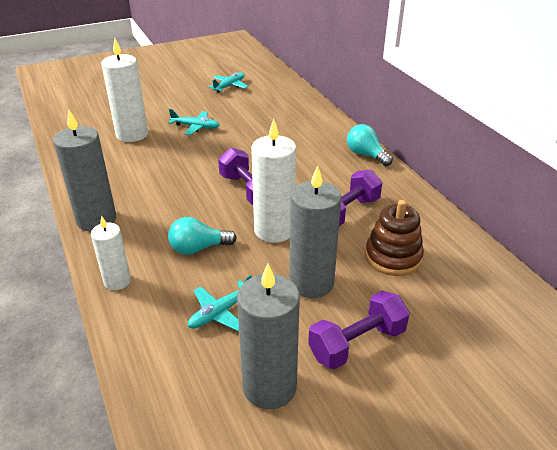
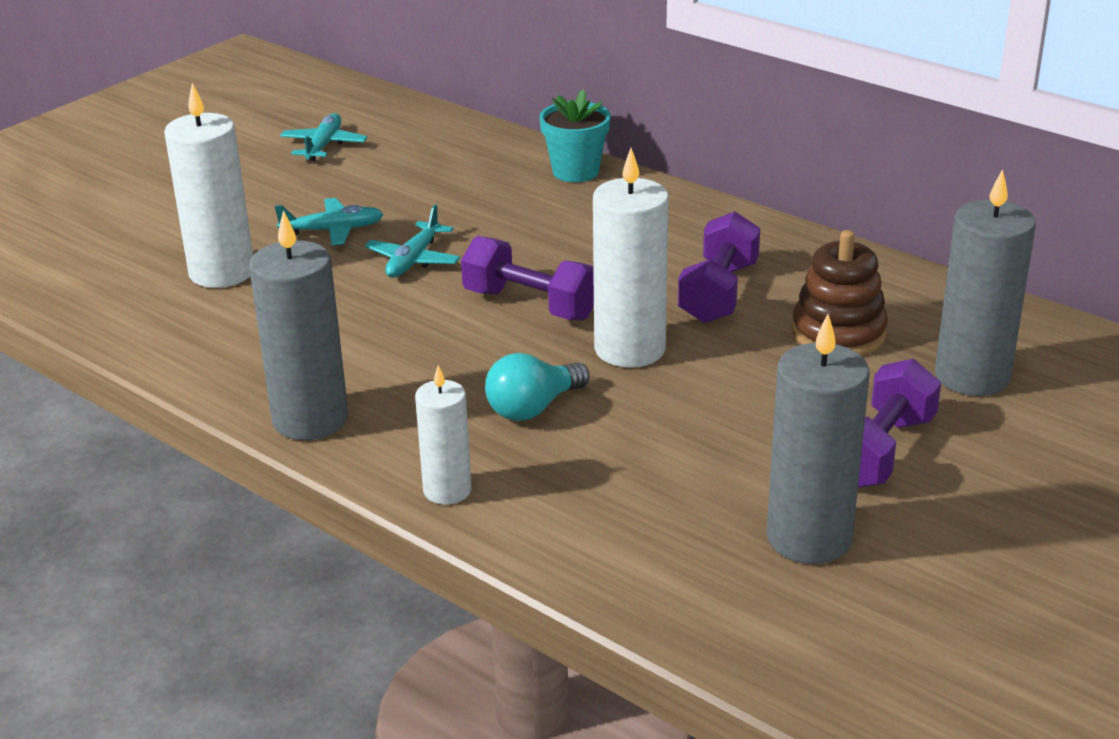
camera: 25 degrees left, 5 degrees down
turquoise plane [188,275,252,332] -> turquoise plane moved to [365,204,460,277]
grey candle [289,165,341,298] -> grey candle moved to [935,169,1036,396]
turquoise light bulb [347,124,393,166] -> none
none -> turquoise flower pot [539,89,611,182]

